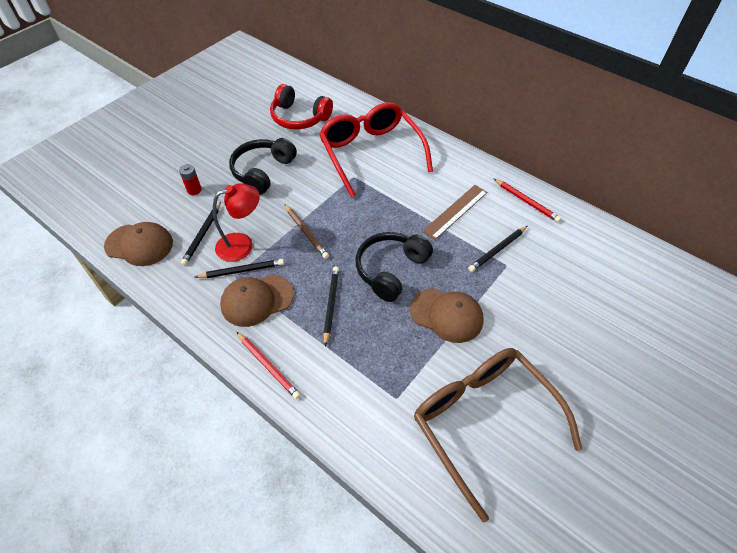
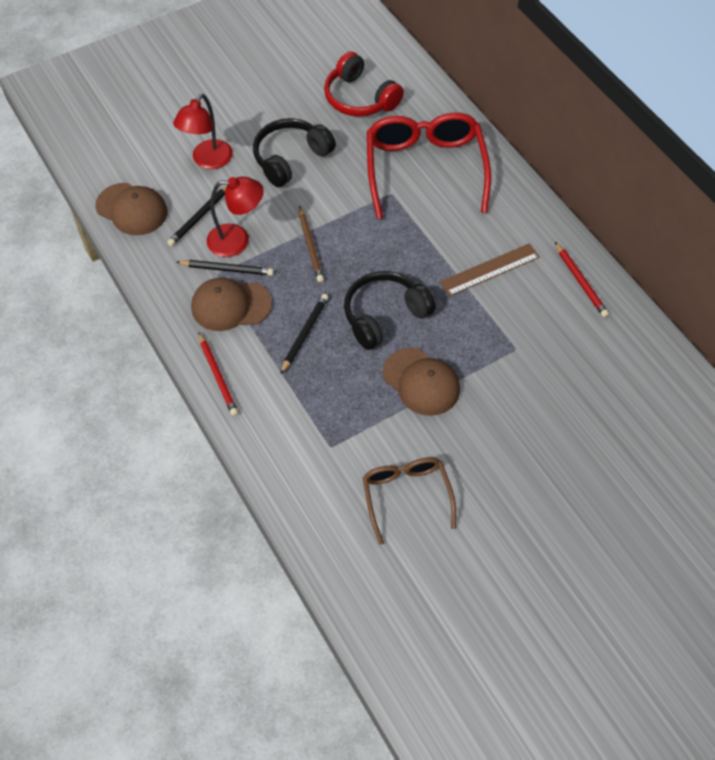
camera: 20 degrees right, 5 degrees up
red battery [179,164,202,195] -> red lamp [173,94,233,169]
brown glasses [414,348,582,522] -> brown glasses [363,457,456,545], size x0.59
black pencil [468,226,527,272] -> none

